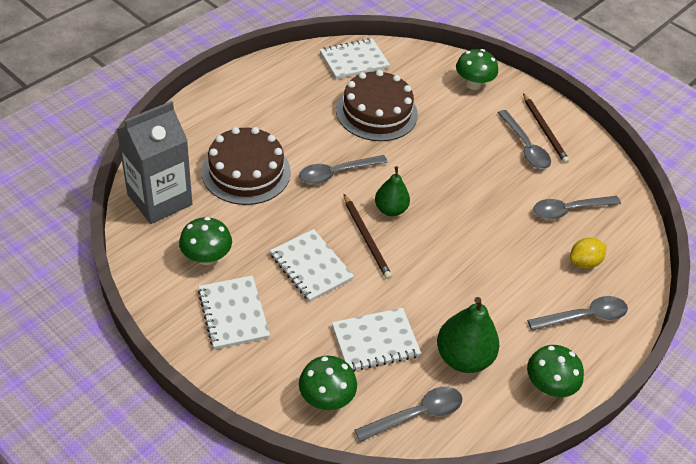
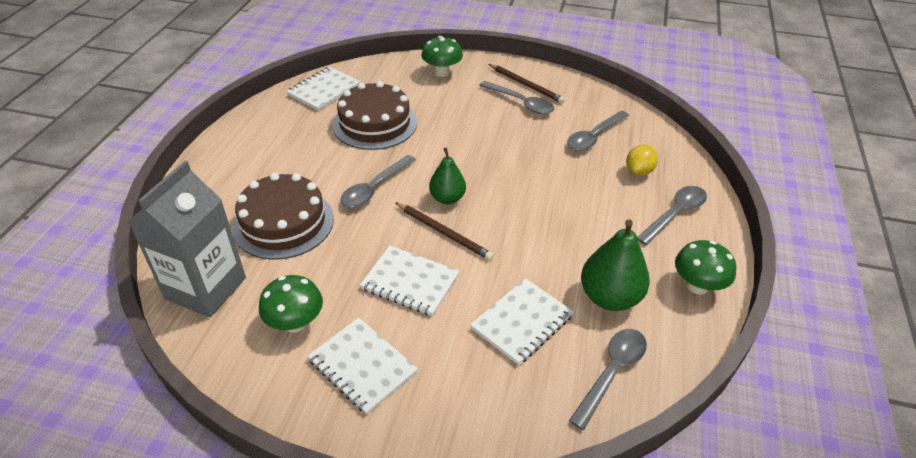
camera: 25 degrees left, 5 degrees down
green mushroom [299,356,357,410] -> none

